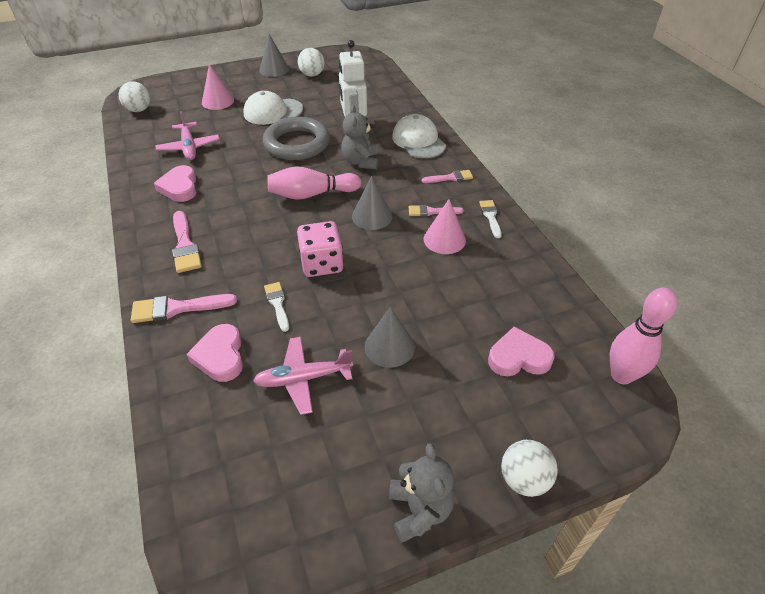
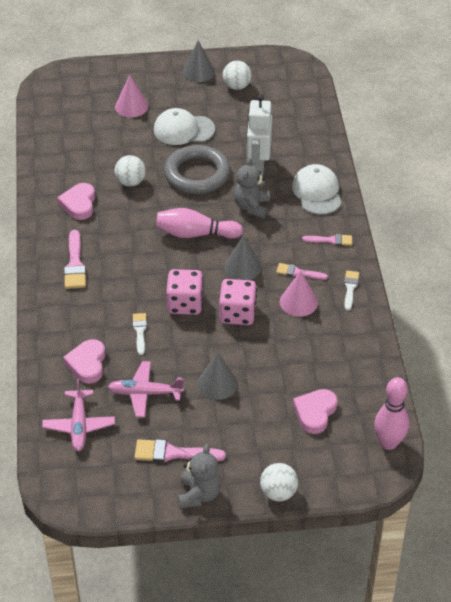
camera: 15 degrees right, 0 degrees up
white ball [119,81,150,112] -> white ball moved to [114,155,146,186]
pink brush [131,294,237,323] -> pink brush moved to [134,439,226,463]
pink plane [155,111,220,160] -> pink plane moved to [42,379,115,451]
pink heart [488,327,555,376] -> pink heart turned 75 degrees counterclockwise [293,389,338,434]
none -> pink dice [219,279,257,325]

